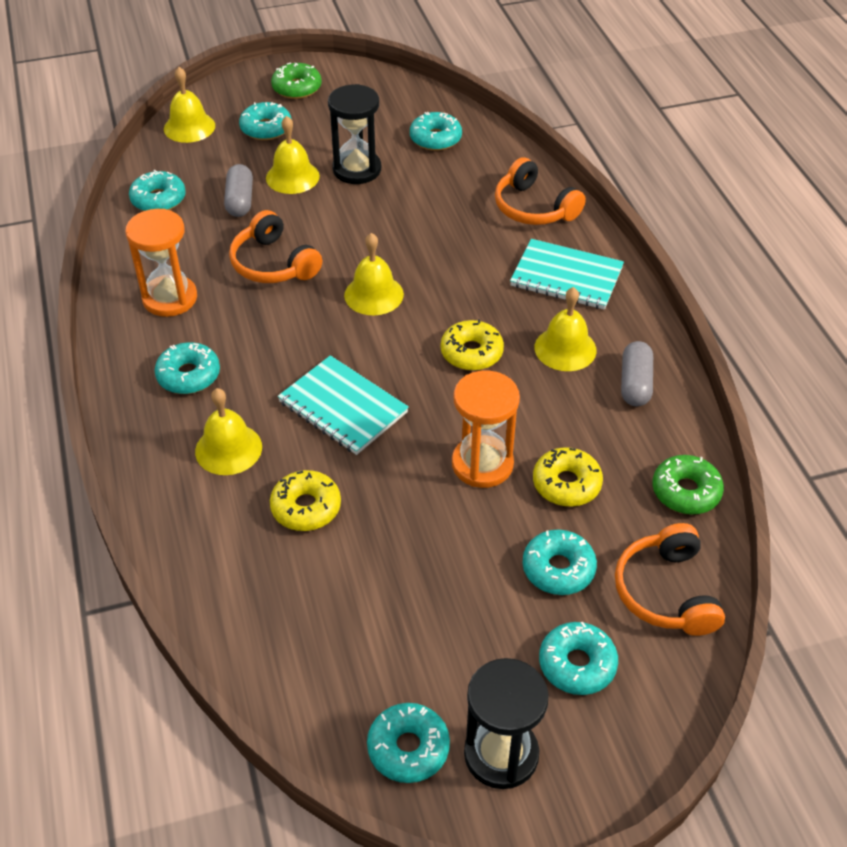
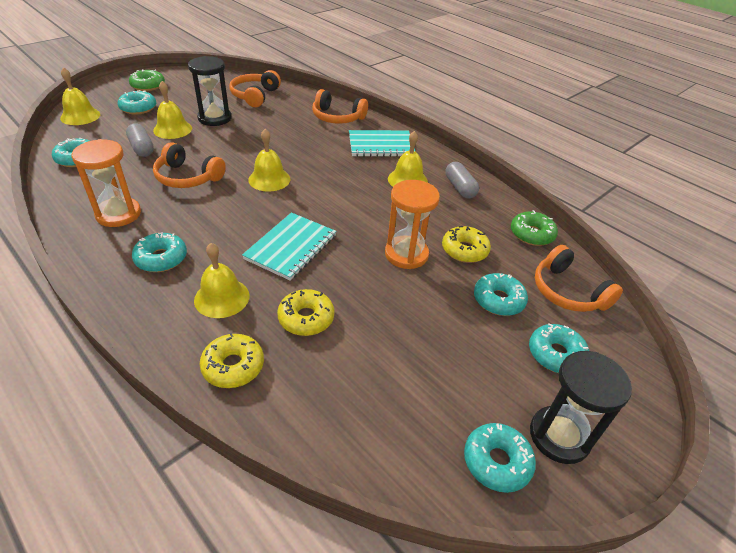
camera: 30 degrees left, 5 degrees down
turquoise notebook [278,355,409,455] -> turquoise notebook turned 75 degrees counterclockwise [242,212,337,281]
turquoise donut [410,112,462,151] -> orange headphones [229,70,281,107]
yellow donut [441,319,504,371] -> yellow donut moved to [199,333,264,388]

